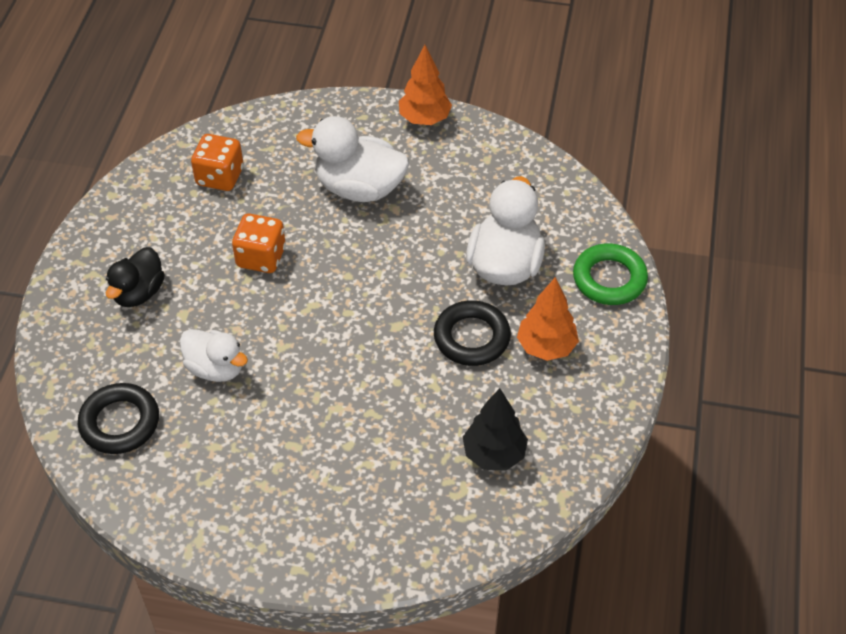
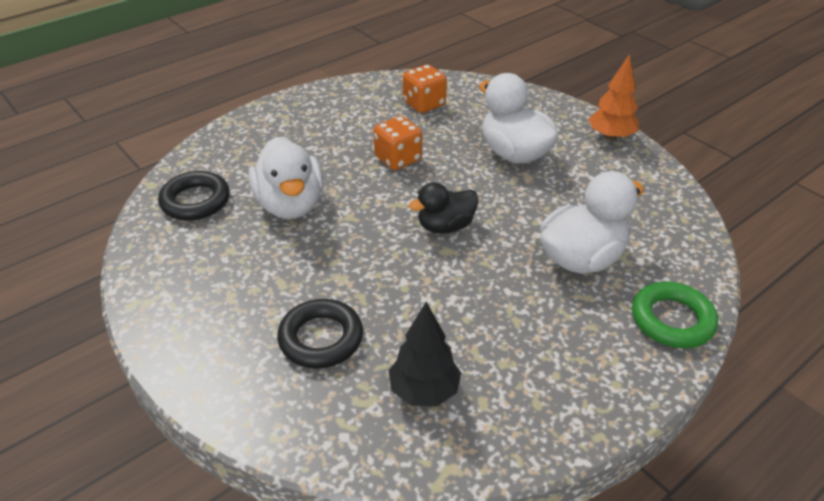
camera: 40 degrees right, 10 degrees down
black duck [106,247,165,307] -> black duck moved to [409,182,479,234]
white duck [180,329,248,382] -> white duck [249,137,324,219], size x1.55
black ring [434,300,511,366] -> black ring moved to [277,299,363,369]
orange tree [517,277,579,361] -> none

